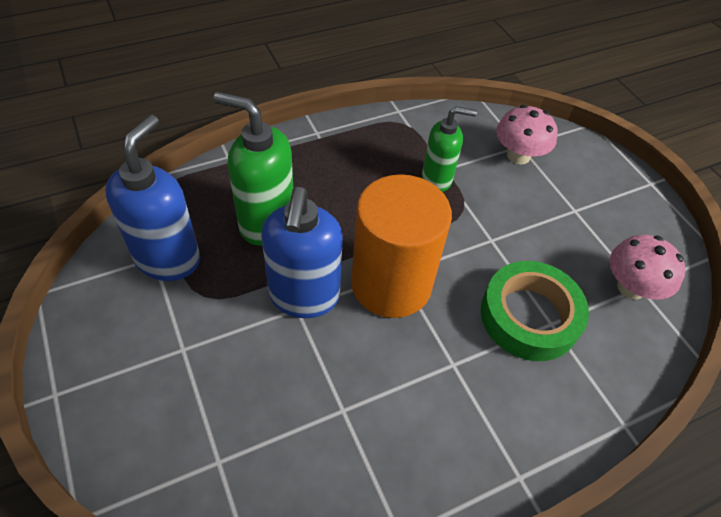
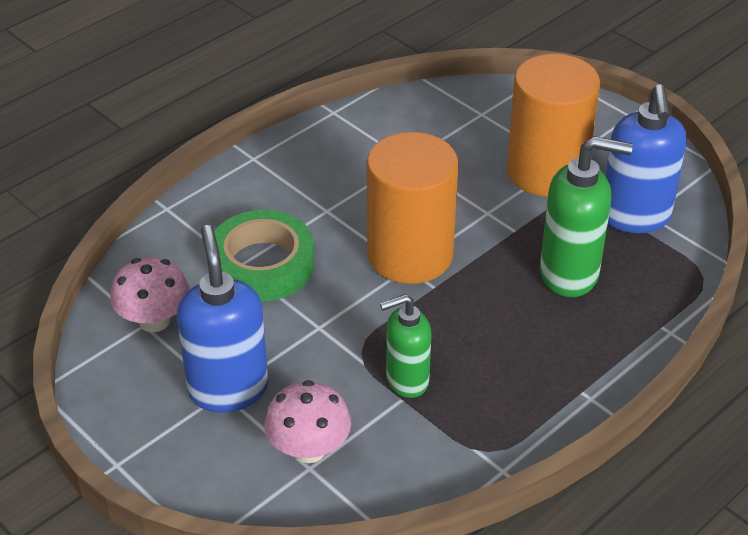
camera: 165 degrees right, 10 degrees down
blue soap dispenser [261,187,343,318] -> blue soap dispenser moved to [177,225,268,412]
none -> orange cylinder [507,54,600,197]

